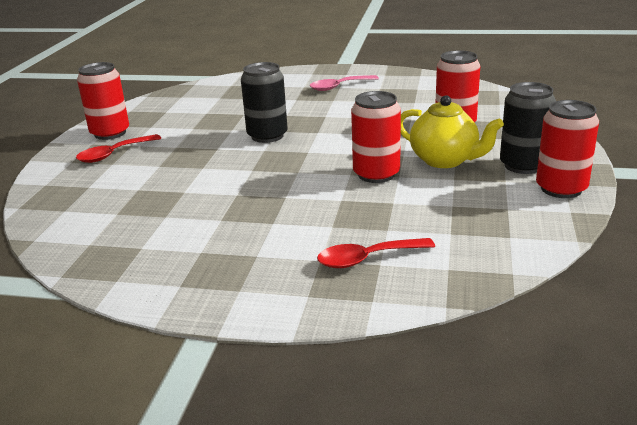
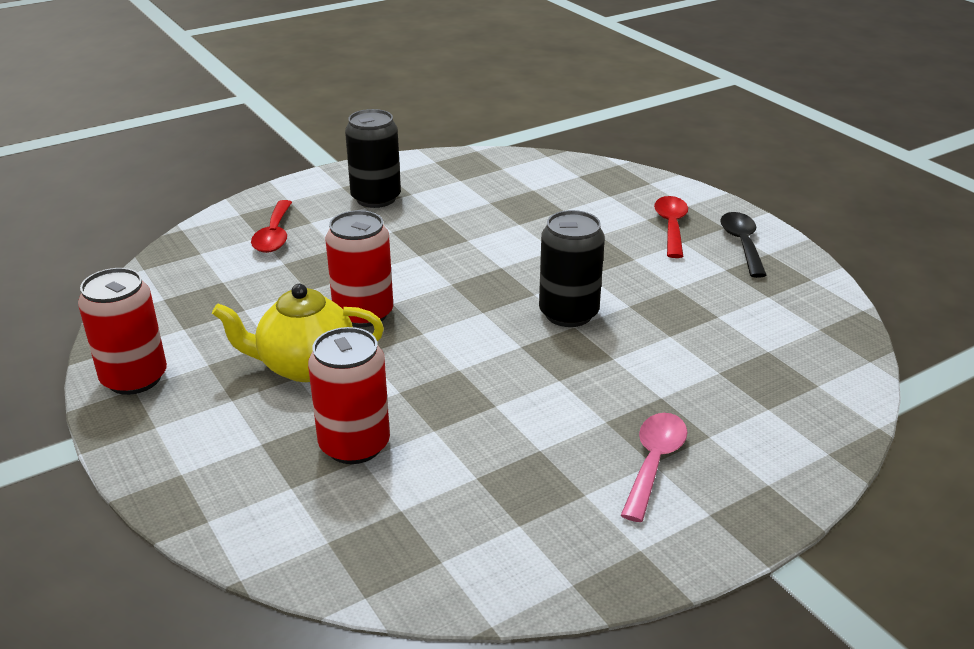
camera: 135 degrees right, 5 degrees up
red can [77,62,129,140] -> black spoon [720,212,767,278]
red spoon [317,238,435,268] -> red spoon turned 150 degrees clockwise [251,200,292,253]
black can [500,82,556,174] -> black can moved to [345,109,401,208]

